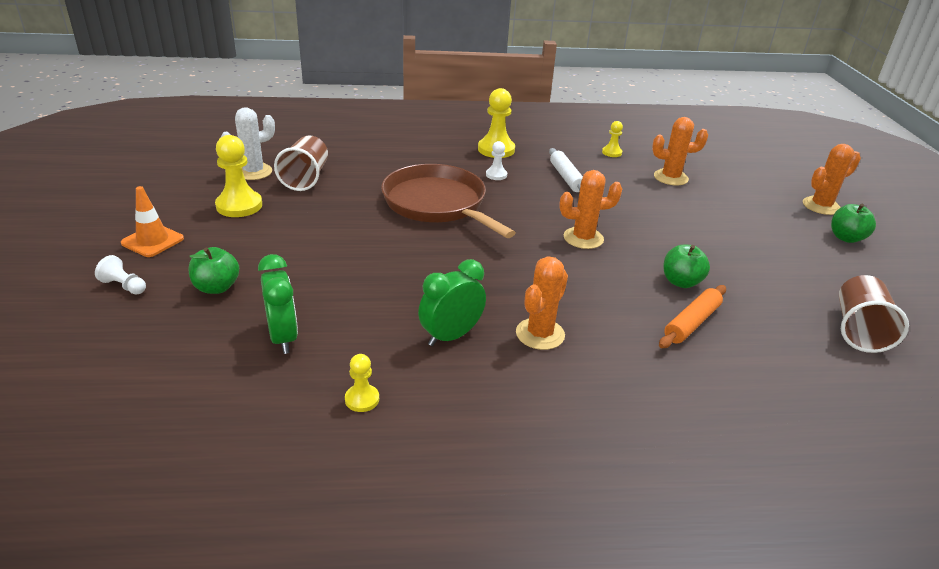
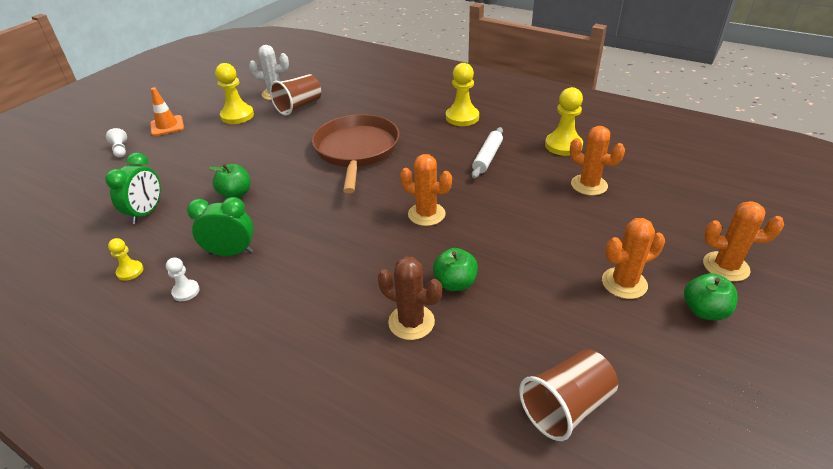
camera: 40 degrees right, 5 degrees up
green apple [189,247,239,294] -> green apple moved to [209,164,250,198]
white pawn [486,141,507,180] -> white pawn moved to [166,257,200,301]
orange cactus [516,257,568,350] -> orange cactus moved to [602,218,665,299]
yellow pawn [602,121,623,157] -> yellow pawn [545,87,583,156], size x1.85
orange rolling pin [659,285,726,348] -> brown cactus [378,256,442,340]

